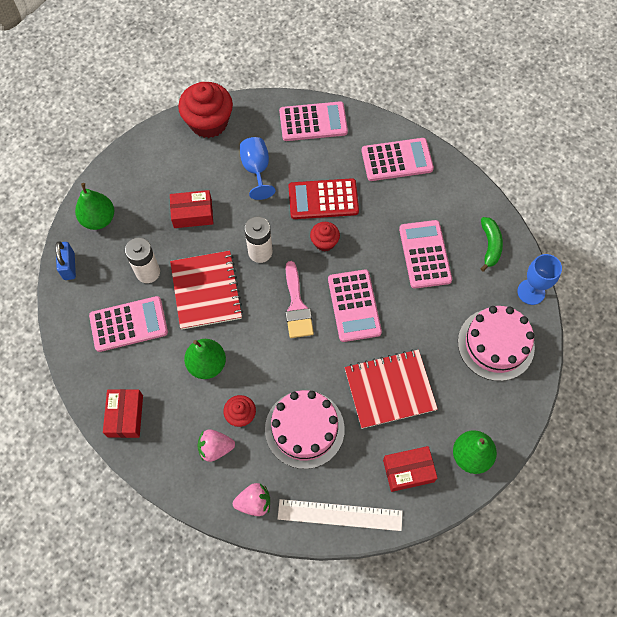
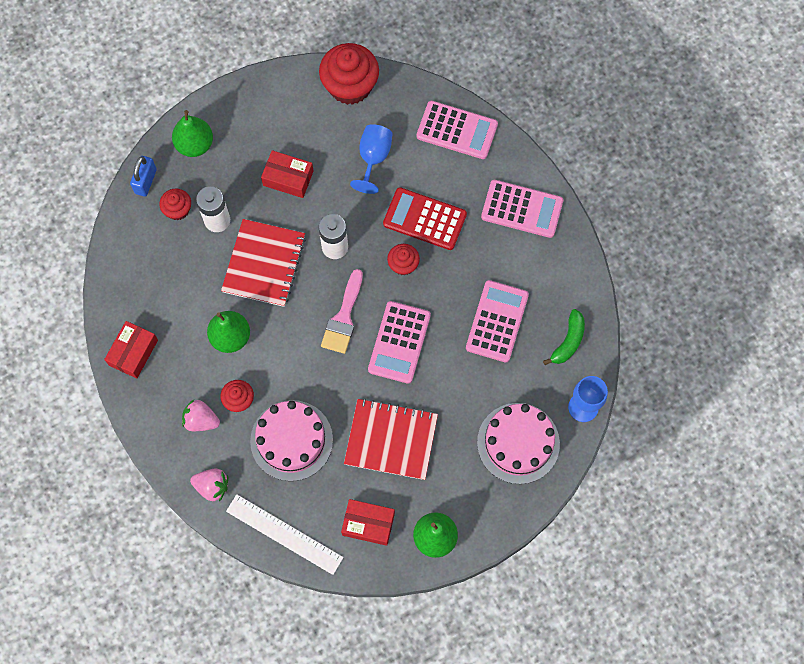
camera: 25 degrees right, 5 degrees up
pink calculator [89,296,168,352] -> none
none -> red cupcake [159,189,191,220]

